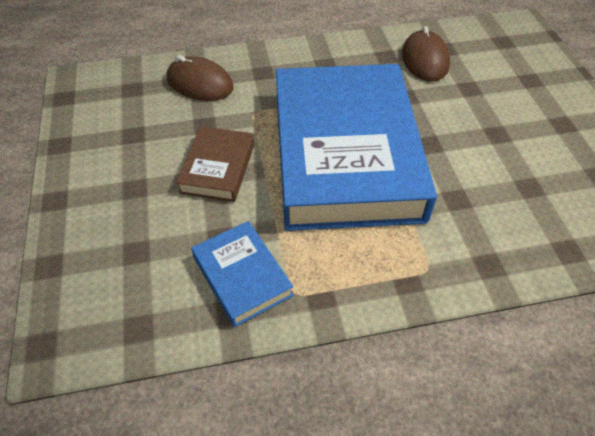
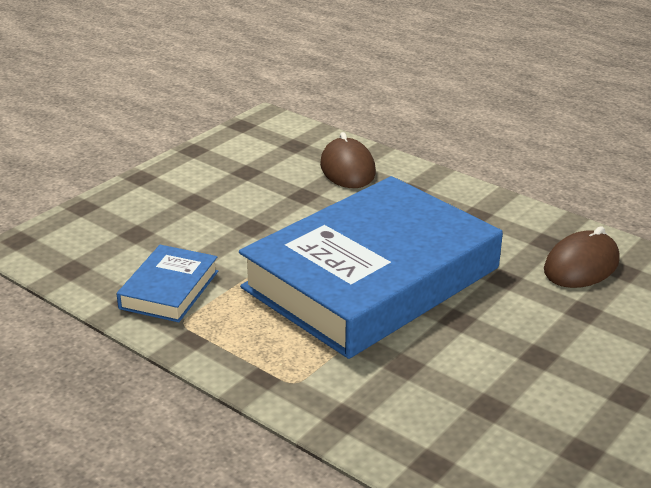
camera: 50 degrees right, 20 degrees down
brown book [176,126,254,202] -> none

